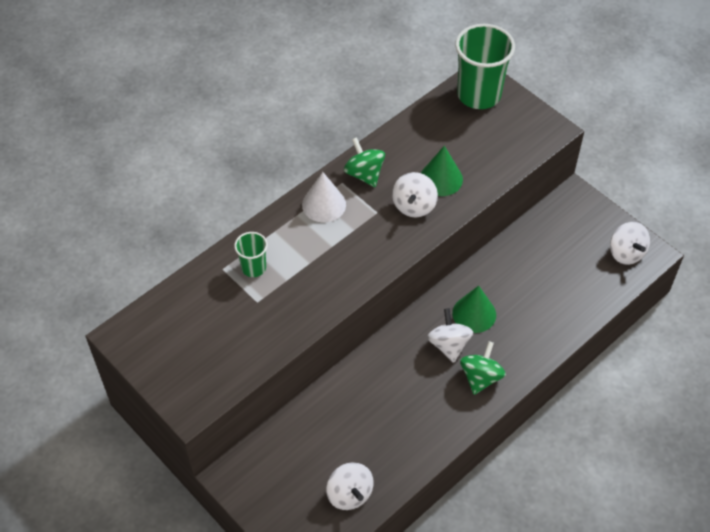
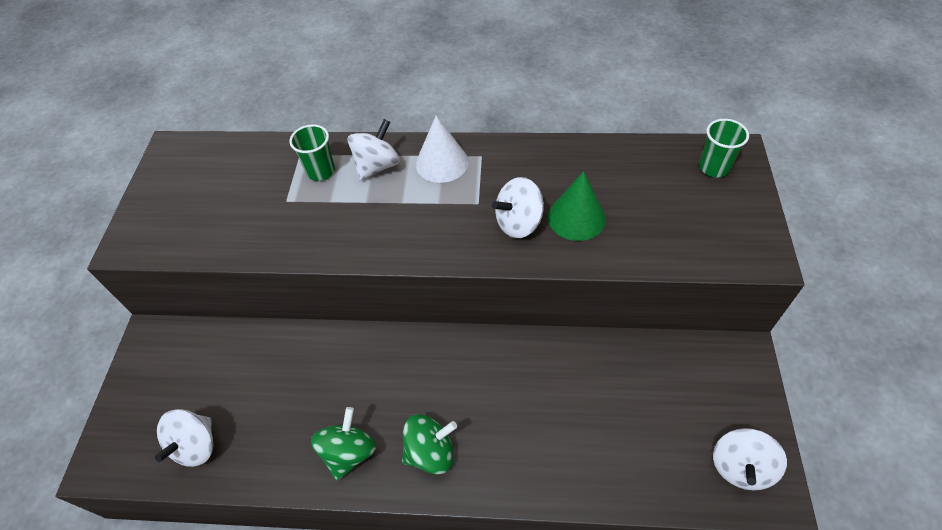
camera: 50 degrees right, 0 degrees up
green spinning top [344,137,385,187] -> green spinning top moved to [311,407,376,481]
white spinning top [427,308,473,363] -> white spinning top moved to [348,119,400,181]
green cone [452,286,496,333] -> none
green cup [455,24,515,109] -> green cup [699,119,749,177], size x0.51

